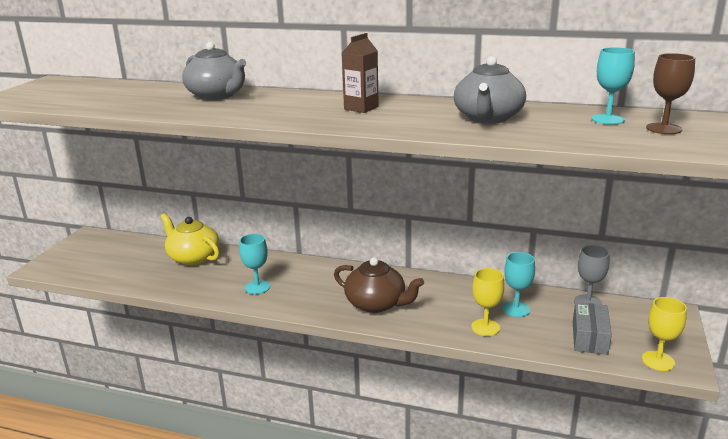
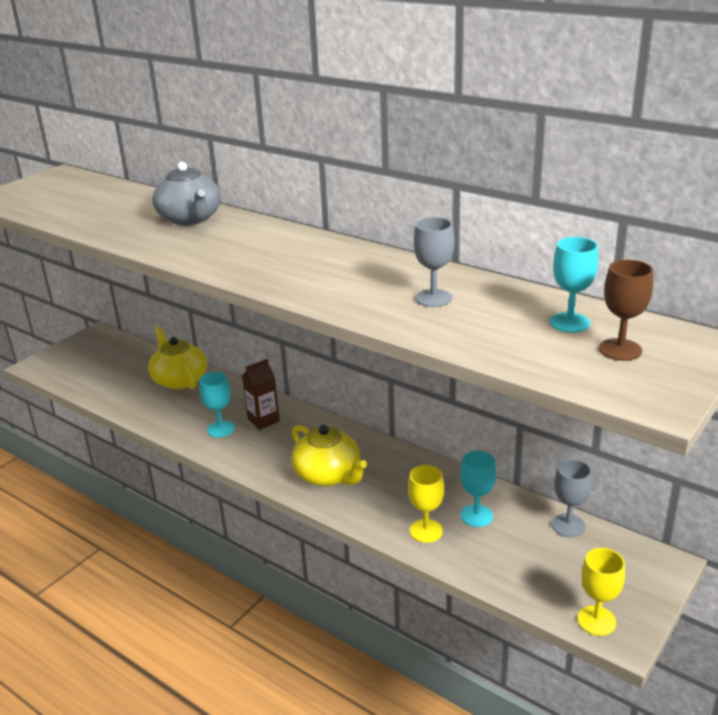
camera: 20 degrees right, 5 degrees up
brown teapot [334,257,424,313] -> yellow teapot [291,425,367,486]
brown carton [342,33,379,113] -> brown carton moved to [242,359,280,430]
grey teapot [454,56,526,124] -> grey goblet [414,217,455,307]
grey box [573,302,612,355] -> none

